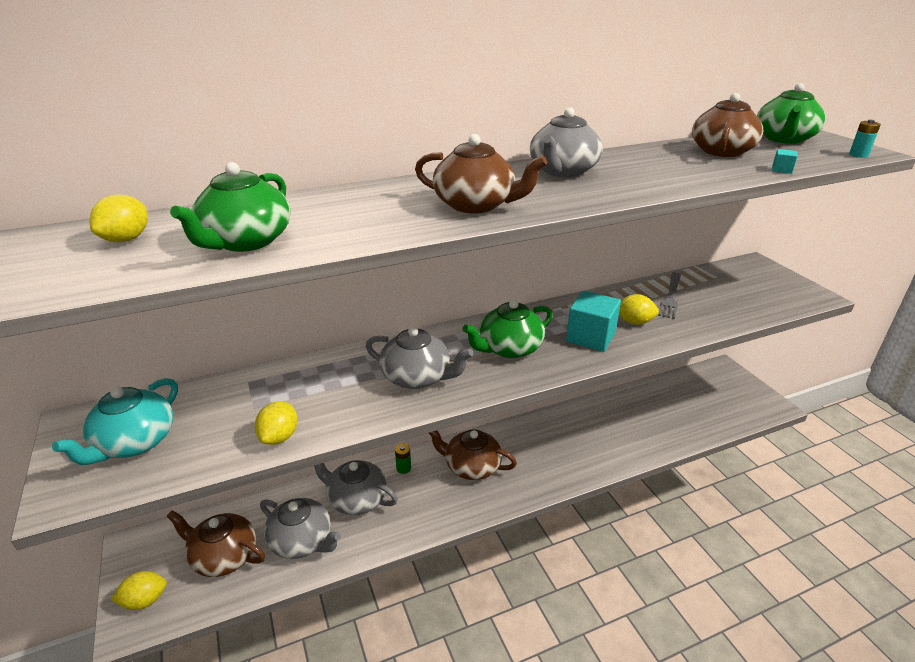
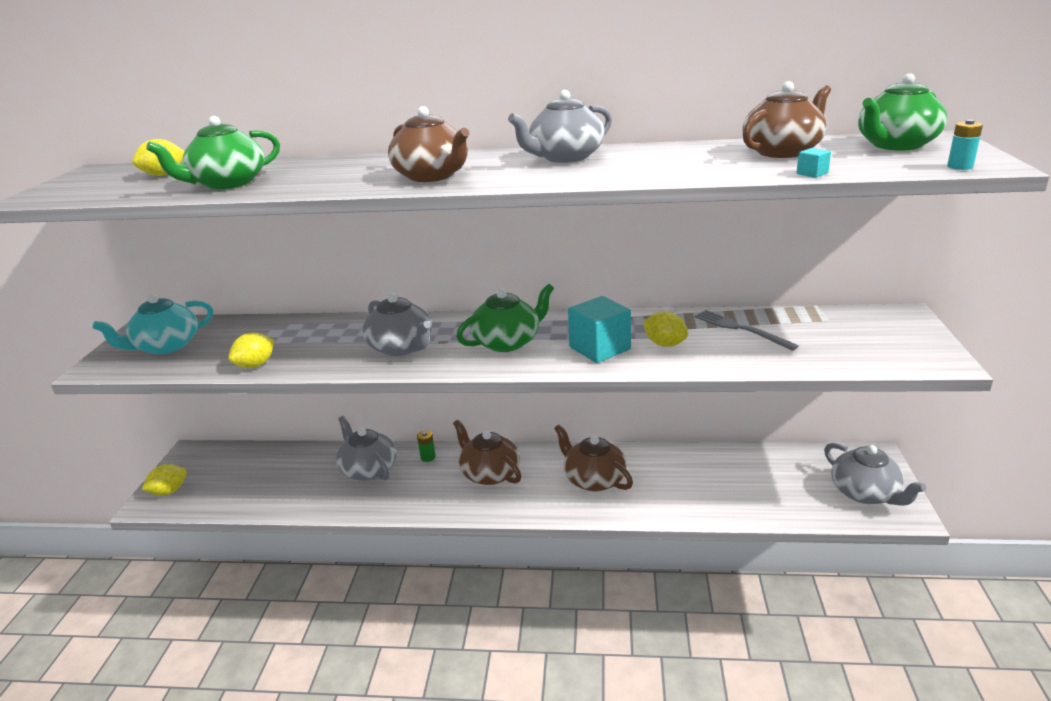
camera: 30 degrees right, 5 degrees down
yellow lemon [111,571,167,610] -> yellow lemon turned 45 degrees counterclockwise [141,464,187,495]
brown teapot [167,510,265,577] -> brown teapot moved to [554,424,633,491]
grey teapot [260,498,341,559] -> grey teapot moved to [824,443,926,506]
green teapot [463,299,553,358] -> green teapot turned 150 degrees clockwise [456,284,554,352]
grey fork [658,272,681,319] -> grey fork turned 90 degrees clockwise [695,310,799,351]

